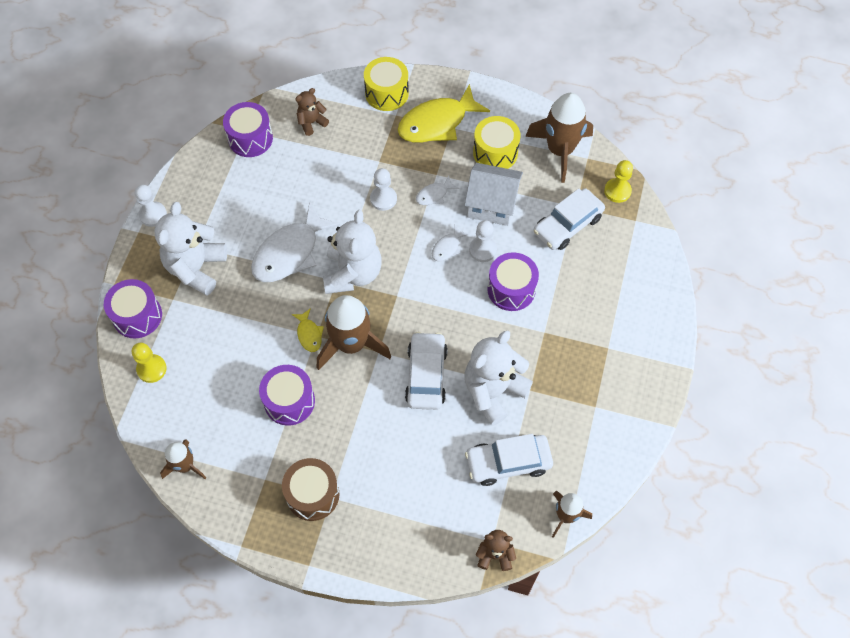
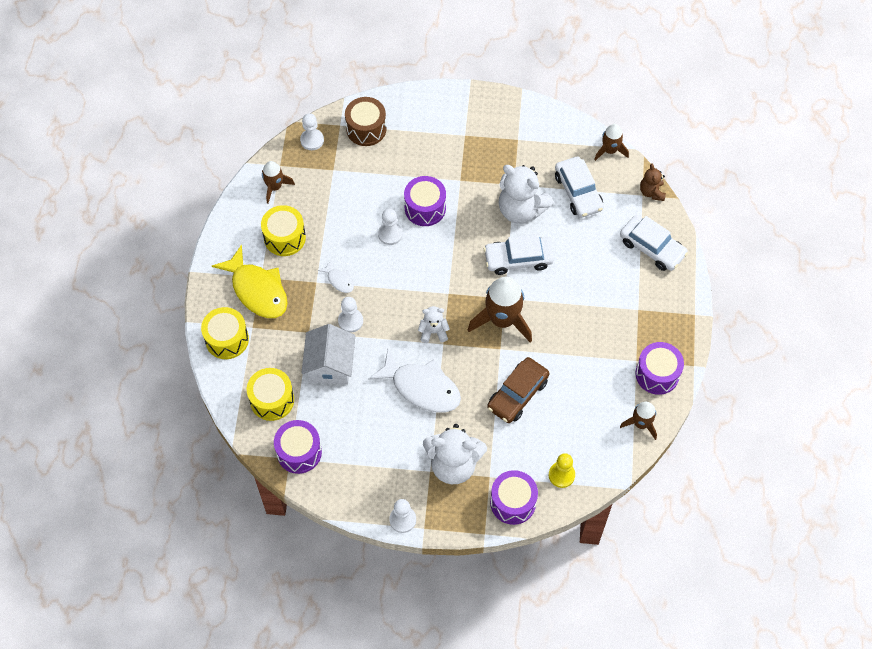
camera: 100 degrees left, 0 degrees up
purple drum [259,365,315,426] -> purple drum moved to [635,342,684,395]
brown drum [282,458,339,521] -> brown drum moved to [345,97,386,146]
yellow fish [292,308,324,352] -> none
brown teddy bear [295,88,329,136] -> yellow drum [247,368,294,421]
white teddy bear [323,210,382,294] -> white teddy bear [418,306,450,343], size x0.52
white fish [432,224,469,261] -> none
white house [464,163,523,226] -> white house moved to [301,324,355,385]
brown rocket [525,93,593,183] -> brown rocket [262,161,295,203], size x0.57
white car [533,188,605,250] -> white car moved to [620,215,688,271]
yellow pawn [604,160,633,203] -> white pawn [300,113,324,150]
none -> brown car [487,357,549,423]

